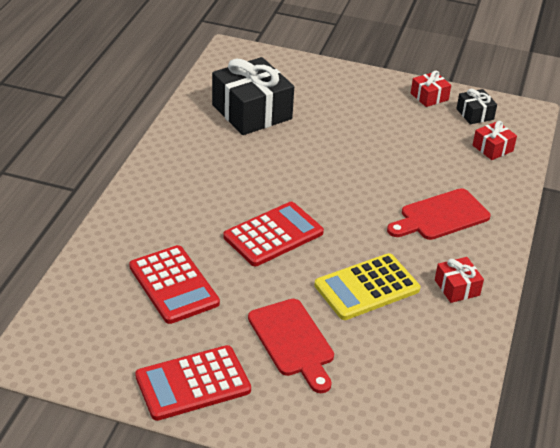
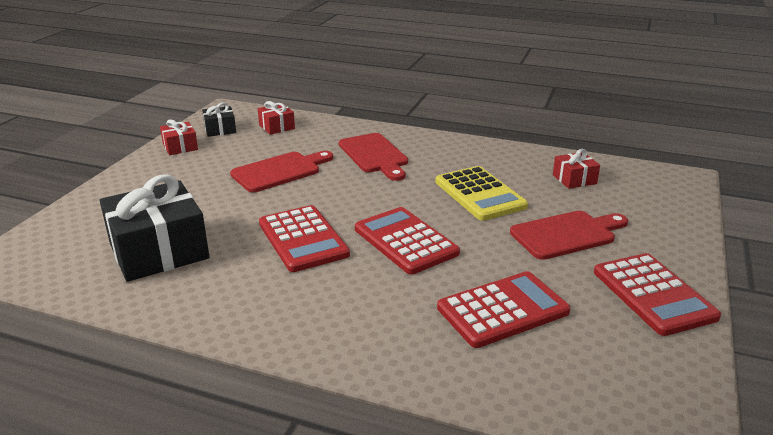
camera: 85 degrees left, 10 degrees down
red gift [435,257,484,303] -> red gift moved to [553,149,600,189]
none -> red cutting board [230,151,333,192]
none -> red calculator [259,205,350,272]

